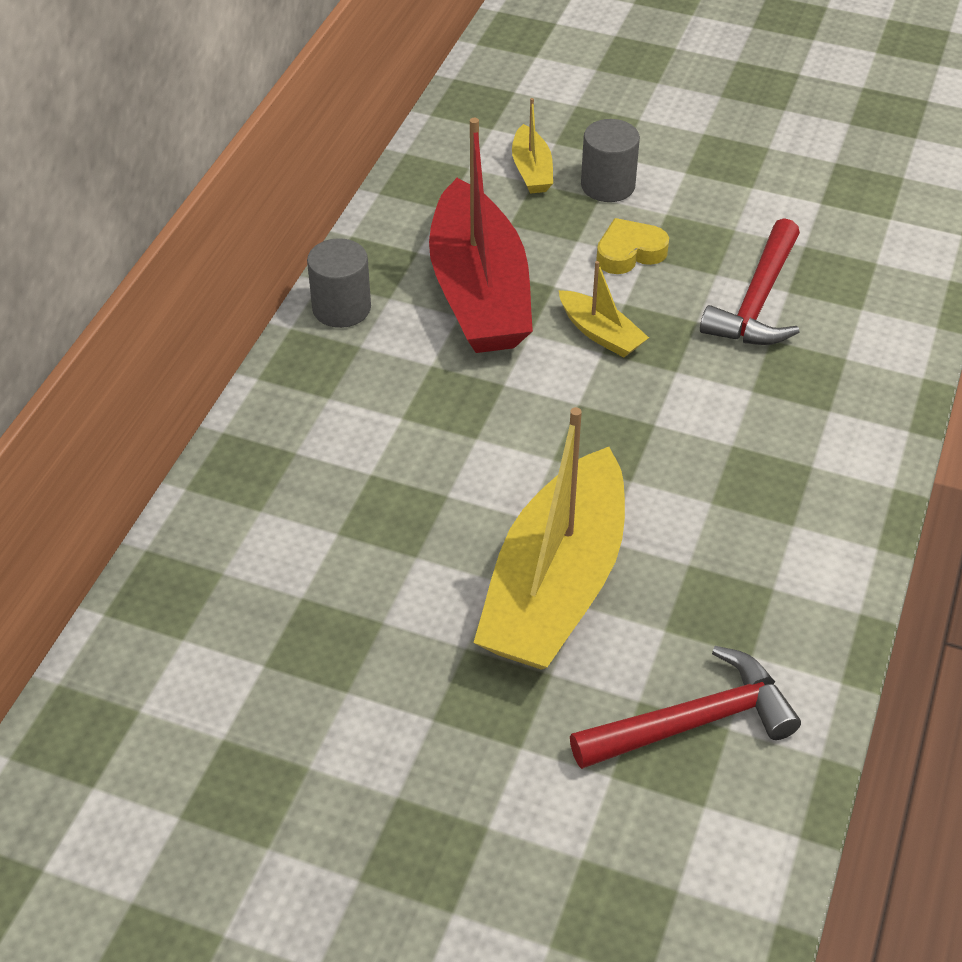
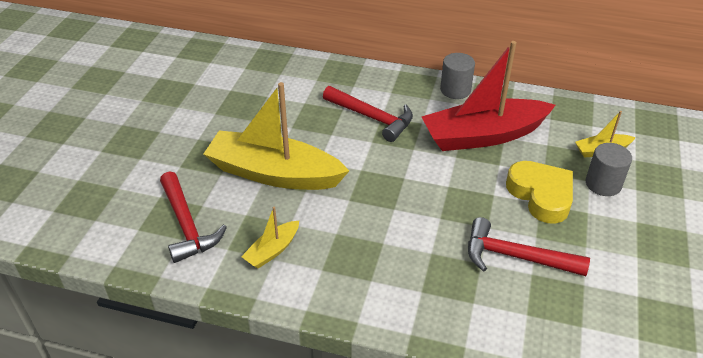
camera: 85 degrees right, 5 degrees down
yellow boat [559,261,649,358] -> yellow boat moved to [241,207,299,269]
yellow heart [596,218,669,274] -> yellow heart [506,161,573,224], size x1.58
none -> red hammer [323,86,413,142]

